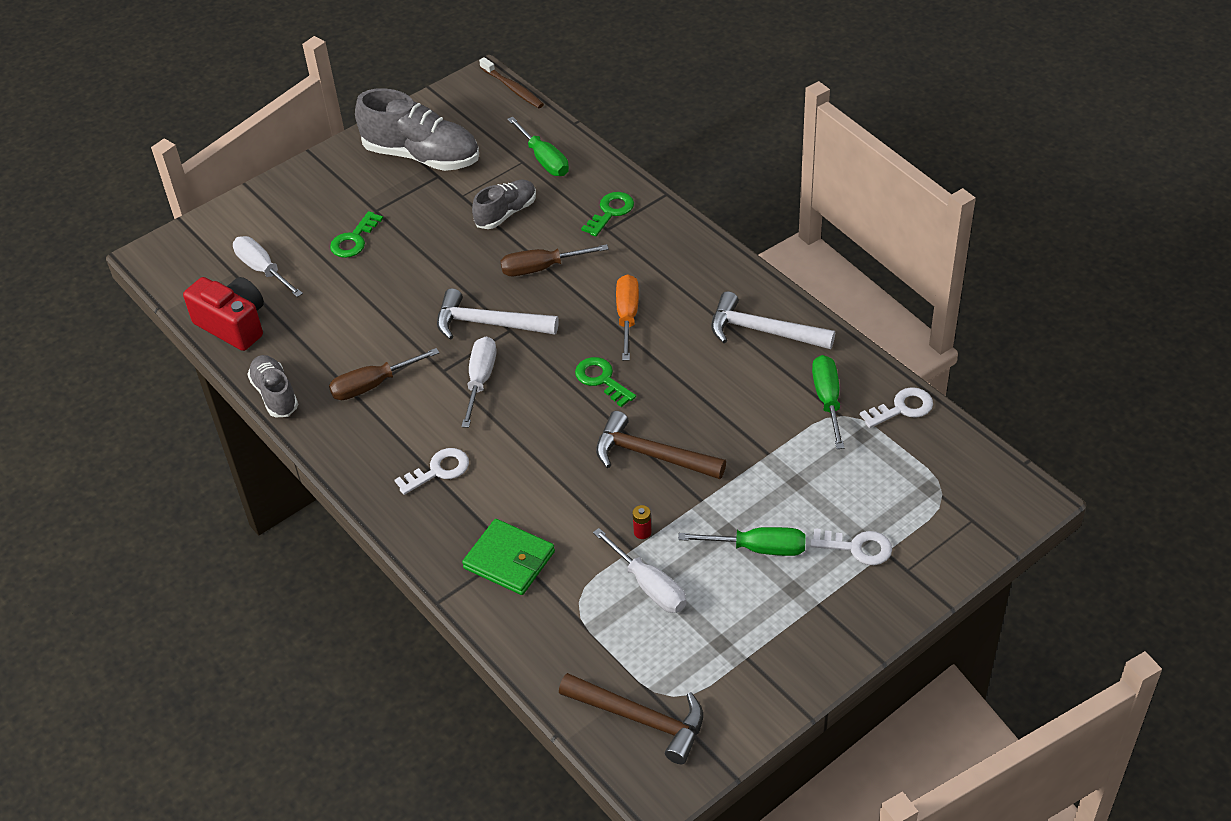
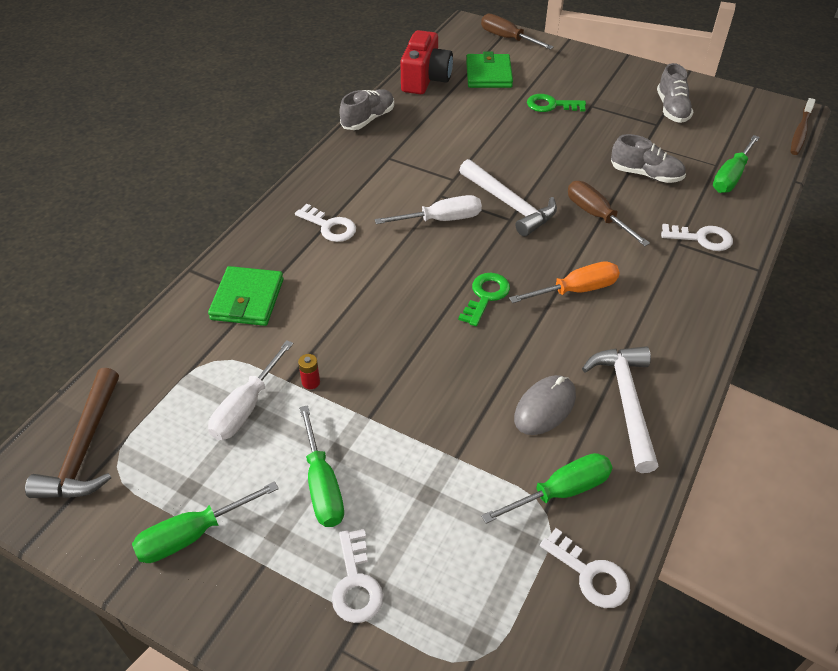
camera: 65 degrees right, 0 degrees up
white screwdriver [233,236,303,297] -> green wallet [466,51,513,88]
brown screwdriver [329,348,439,400] -> brown screwdriver moved to [481,14,553,49]
grey shoe [355,88,479,171] -> grey shoe [657,63,694,123], size x0.57
white hammer [437,288,559,340] -> white hammer turned 150 degrees clockwise [459,159,557,237]
green key [581,192,634,237] -> white key [661,224,733,251]
brown hammer [596,411,726,479] -> none
none -> green screwdriver [132,481,279,563]
none -> grey mouse [514,375,576,435]

